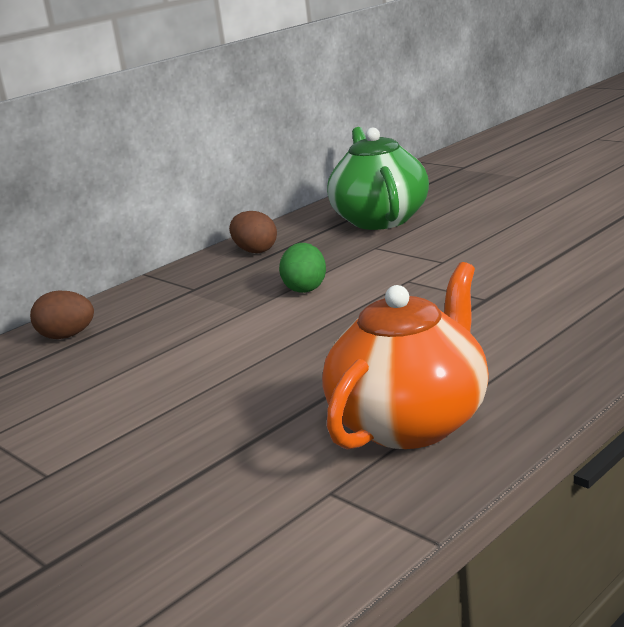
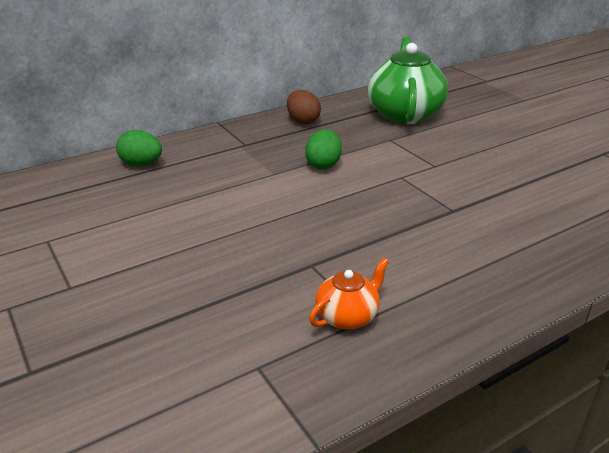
camera: 10 degrees right, 10 degrees up
brown egg [30,291,94,339] -> green egg [116,130,162,166]
orange teapot [322,262,489,449] -> orange teapot [309,258,389,329], size x0.48

